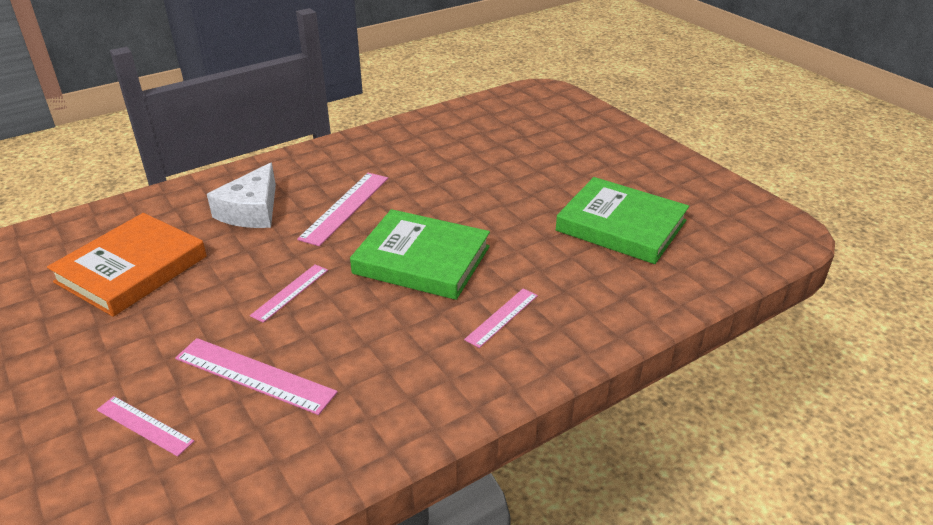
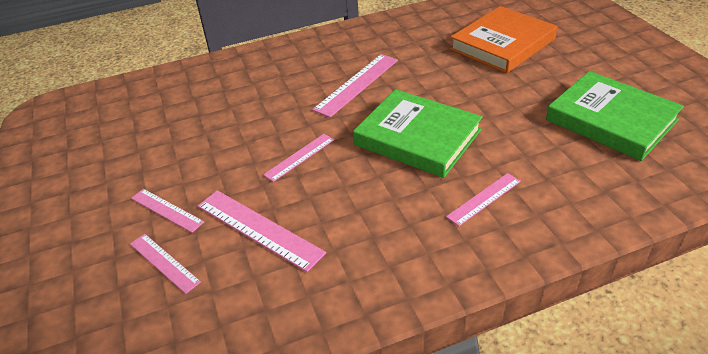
camera: 15 degrees right, 5 degrees up
orange book [47,213,207,317] -> orange book moved to [450,6,557,73]
white cheese [207,163,276,228] -> none
none -> pink ruler [131,189,204,233]

